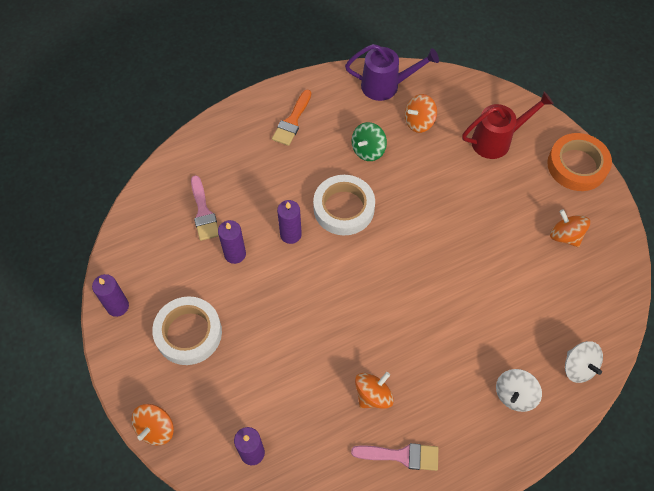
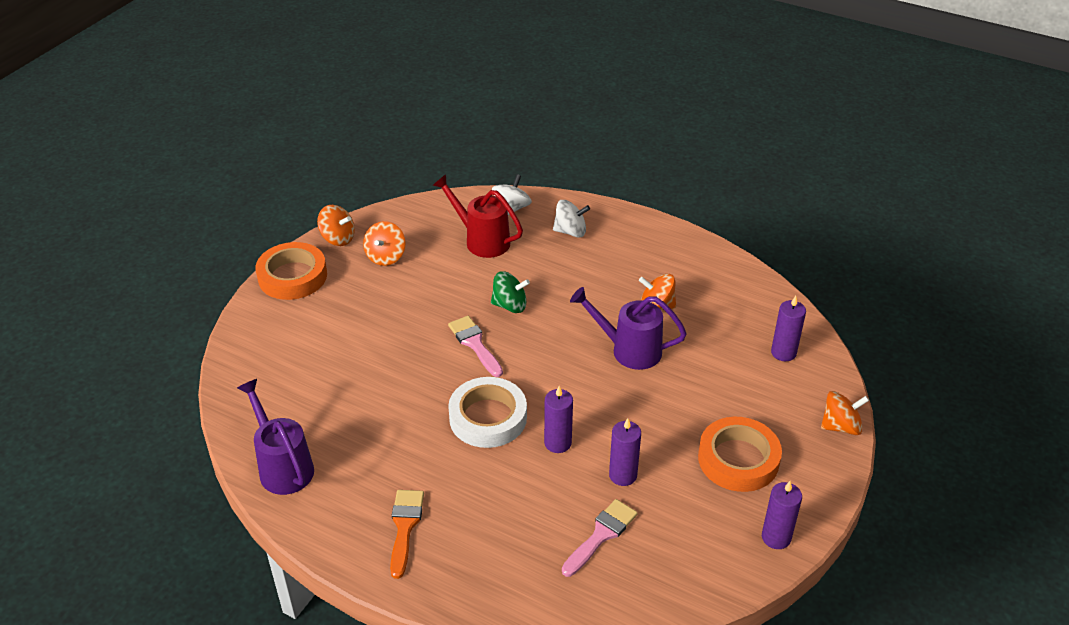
camera: 125 degrees left, 20 degrees down
white tape [152,296,222,365] -> orange tape [698,417,782,492]
orange brush [272,89,311,146] -> orange brush turned 75 degrees counterclockwise [390,490,424,579]
pink brush [351,443,438,471] -> pink brush moved to [448,316,503,377]
green spinning top [352,122,387,161] -> green spinning top moved to [491,271,530,313]
orange spinning top [405,94,437,133] -> orange spinning top moved to [317,205,355,246]
red watering can [462,92,554,159] -> red watering can moved to [433,174,523,258]
none -> purple watering can [570,287,687,370]

